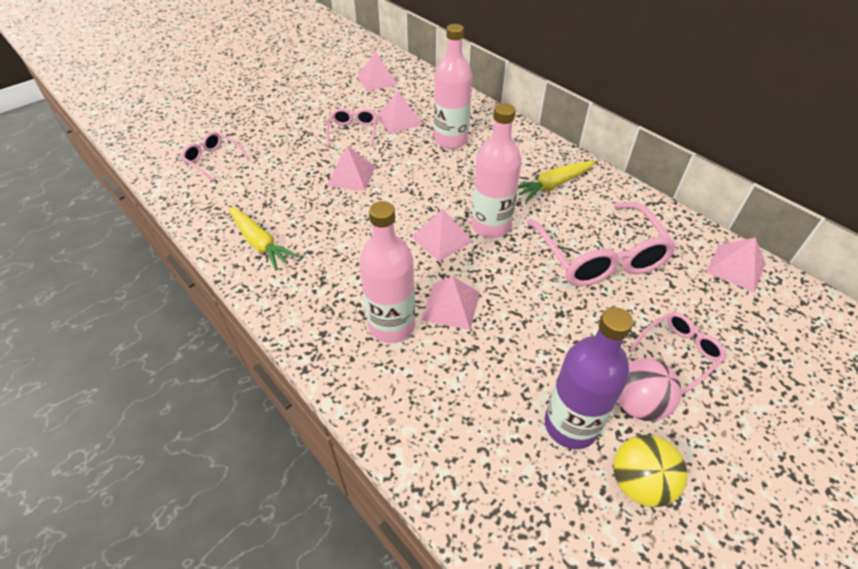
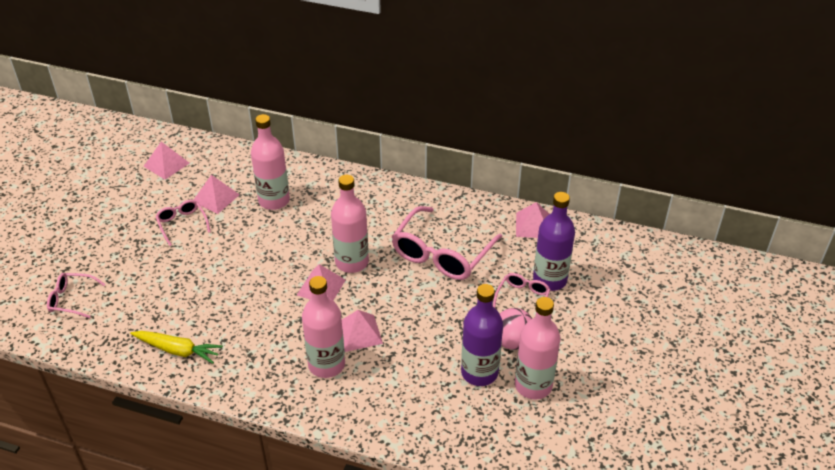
camera: 30 degrees left, 5 degrees down
pink pyramid [327,146,375,191] -> none
yellow carrot [518,161,595,202] -> none
pink glasses [526,202,676,286] -> pink glasses turned 75 degrees clockwise [392,206,502,280]
yellow ball [613,435,688,507] -> pink bottle [515,297,560,400]
none -> purple bottle [533,192,575,291]

